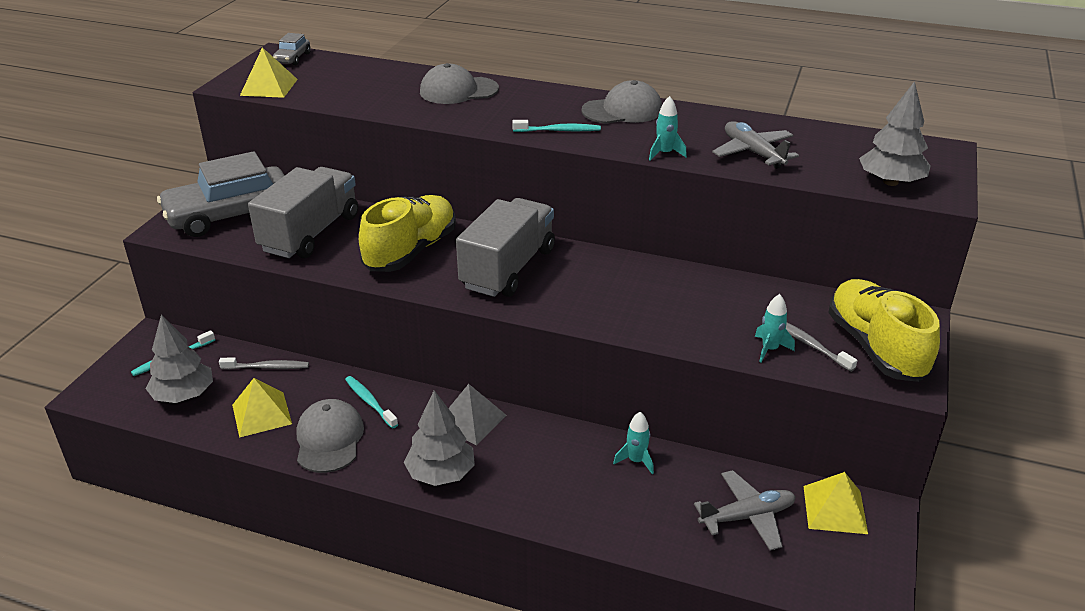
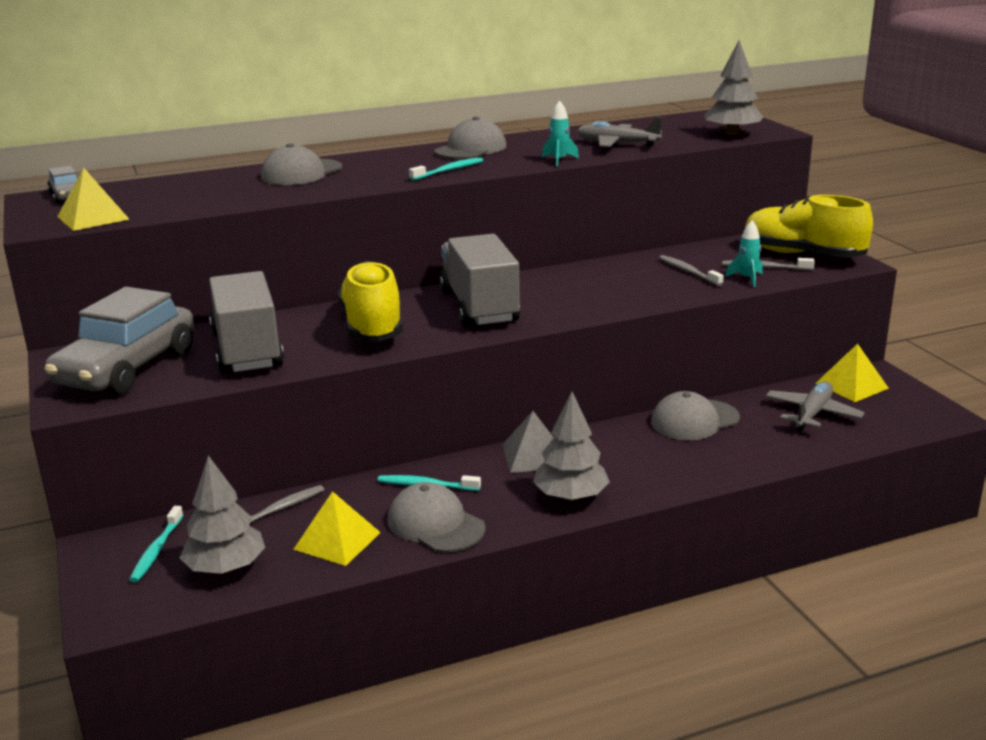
camera: 40 degrees left, 10 degrees down
turquoise rocket [613,412,654,474] -> grey cap [651,391,740,440]
none -> grey toothbrush [659,255,724,286]

